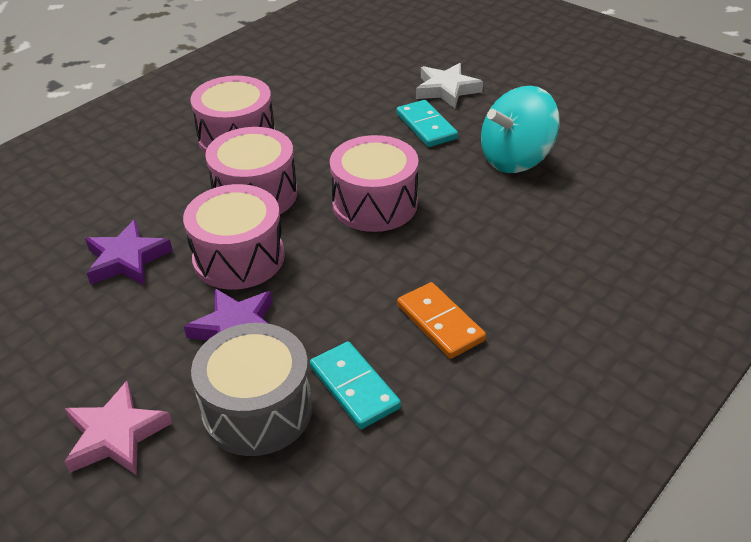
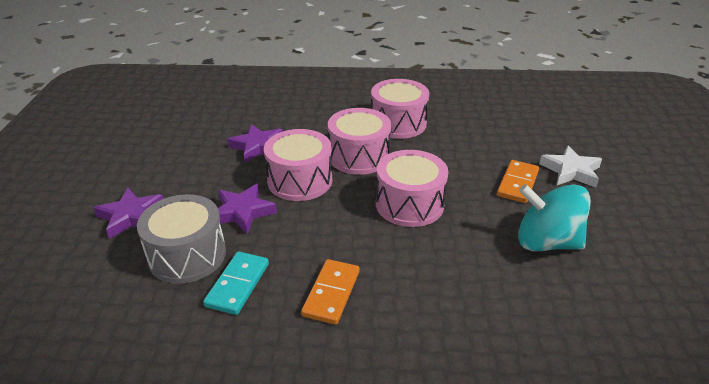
camera: 50 degrees right, 5 degrees down
pink star [65,381,172,475] -> purple star [94,188,164,239]
turquoise domino [397,100,458,147] -> orange domino [497,160,539,203]

